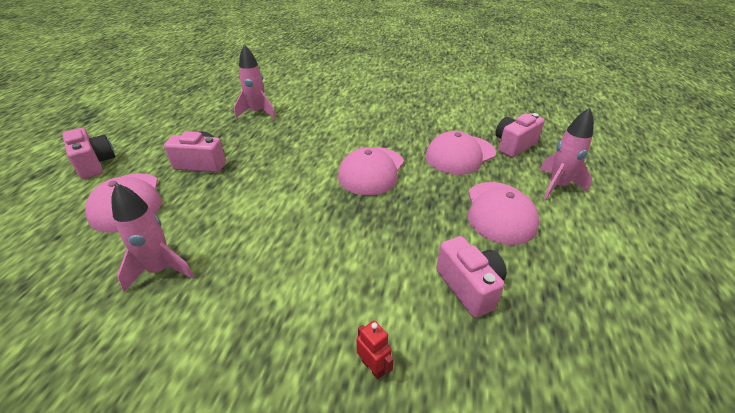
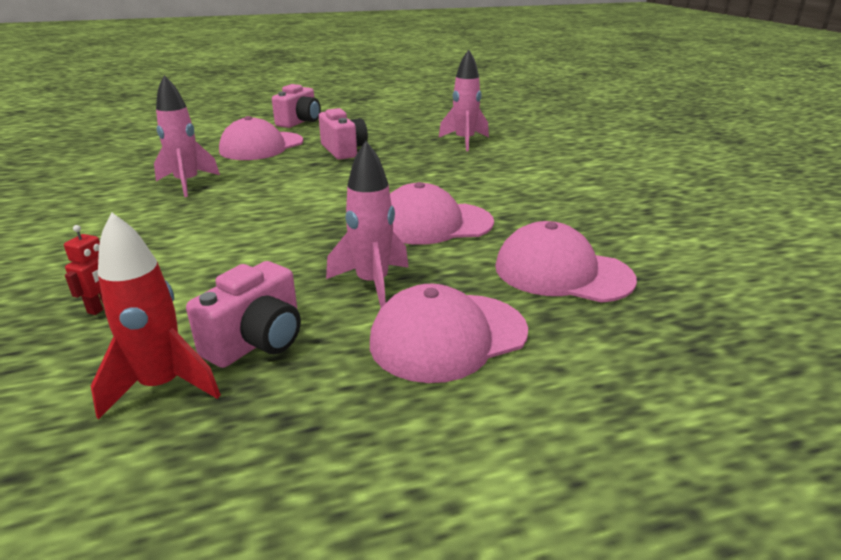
camera: 60 degrees right, 10 degrees down
pink camera [495,113,545,157] -> none
pink rocket [539,108,594,200] -> pink rocket moved to [326,141,409,308]
none -> red rocket [91,212,221,420]

